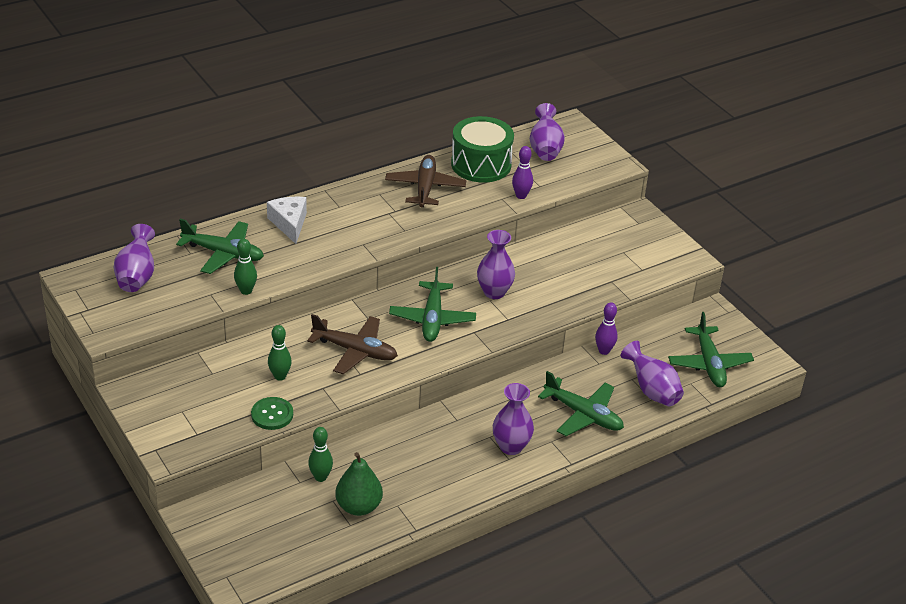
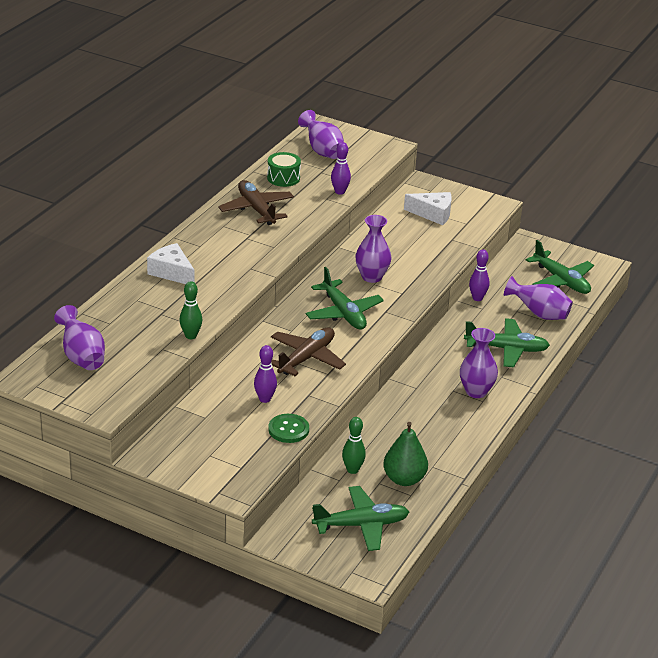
camera: 30 degrees left, 5 degrees down
green plane [176,219,264,274] -> green plane moved to [312,486,409,551]
green bowling pin [268,325,292,381] -> purple bowling pin [254,345,277,403]
brown plane [307,314,398,374] -> brown plane turned 45 degrees counterclockwise [271,327,346,376]
green drum [451,116,514,183] -> green drum [267,152,301,187], size x0.57
none -> white cheese [404,192,452,225]

